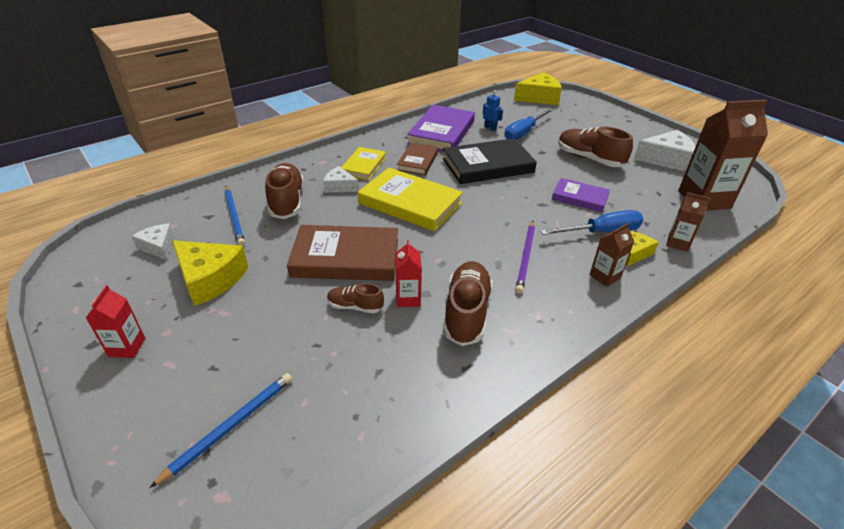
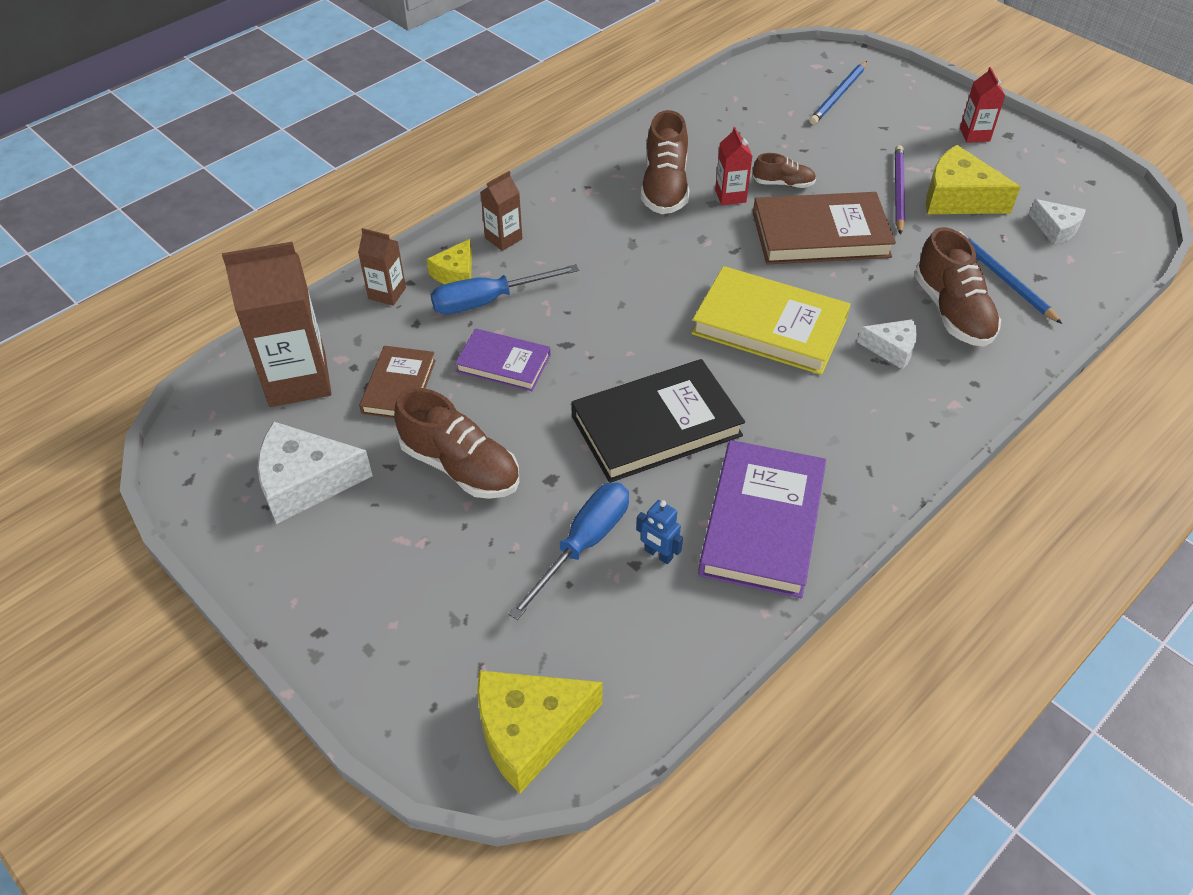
camera: 175 degrees right, 10 degrees up
yellow book [341,147,386,180] -> none
brown book [397,143,438,175] -> brown book moved to [359,346,436,418]
purple pencil [515,221,535,294] -> purple pencil moved to [895,145,905,235]

